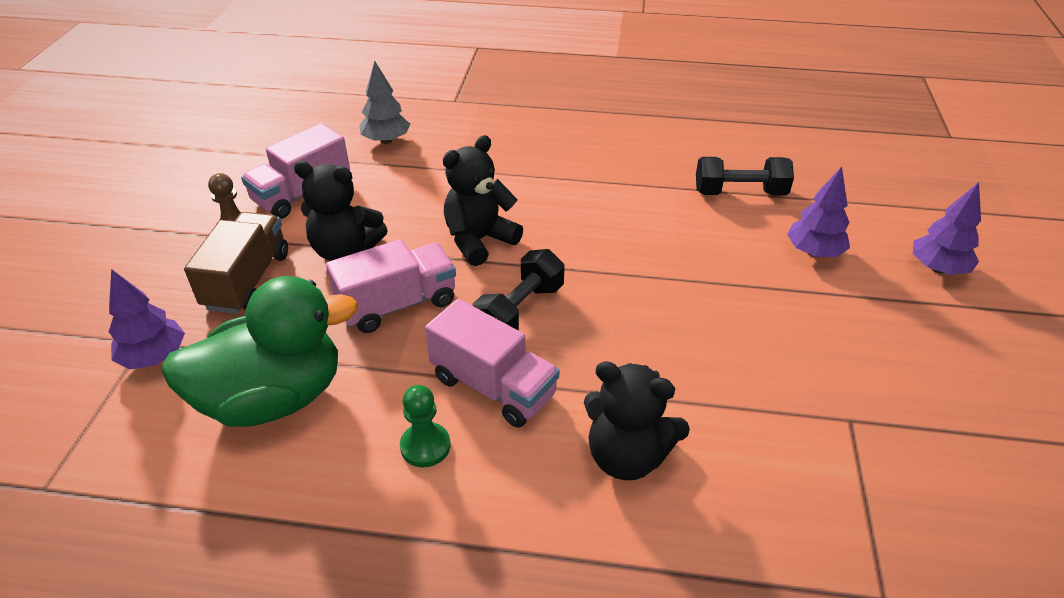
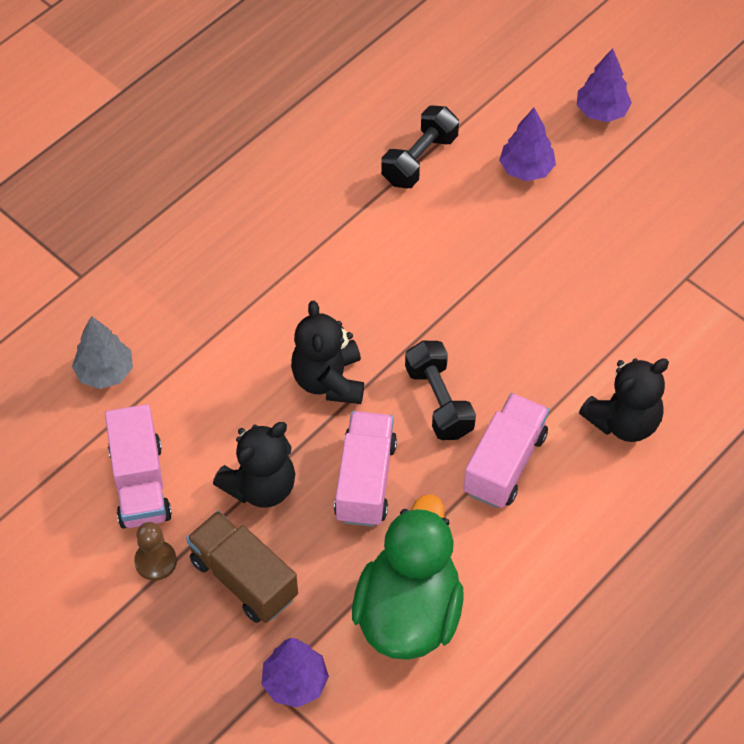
camera: 55 degrees left, 15 degrees up
green pawn [400,385,450,467] -> none
pink truck [425,299,560,428] -> pink truck turned 45 degrees counterclockwise [463,393,549,508]

